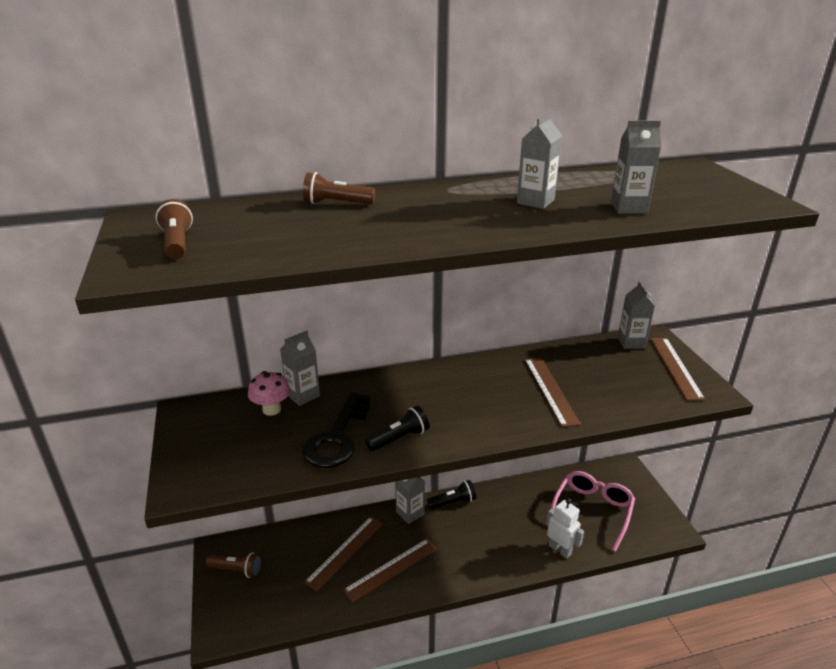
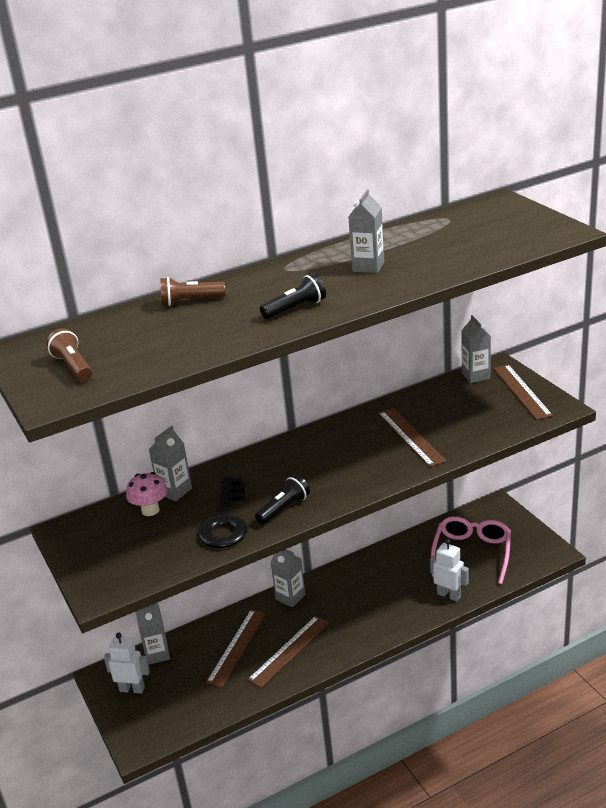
camera: 10 degrees left, 0 degrees up
brown flashlight [206,552,262,578] -> white robot [104,633,150,694]
black flashlight [427,480,476,510] -> black flashlight moved to [260,273,326,319]
grey carton [611,120,661,214] -> grey carton moved to [136,603,170,665]

